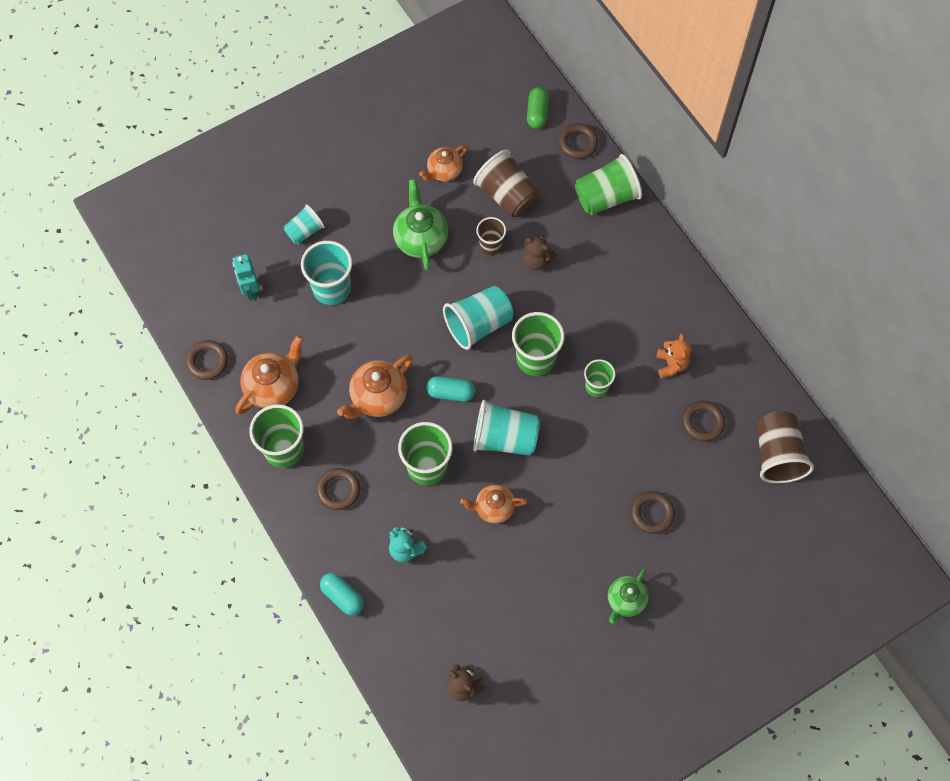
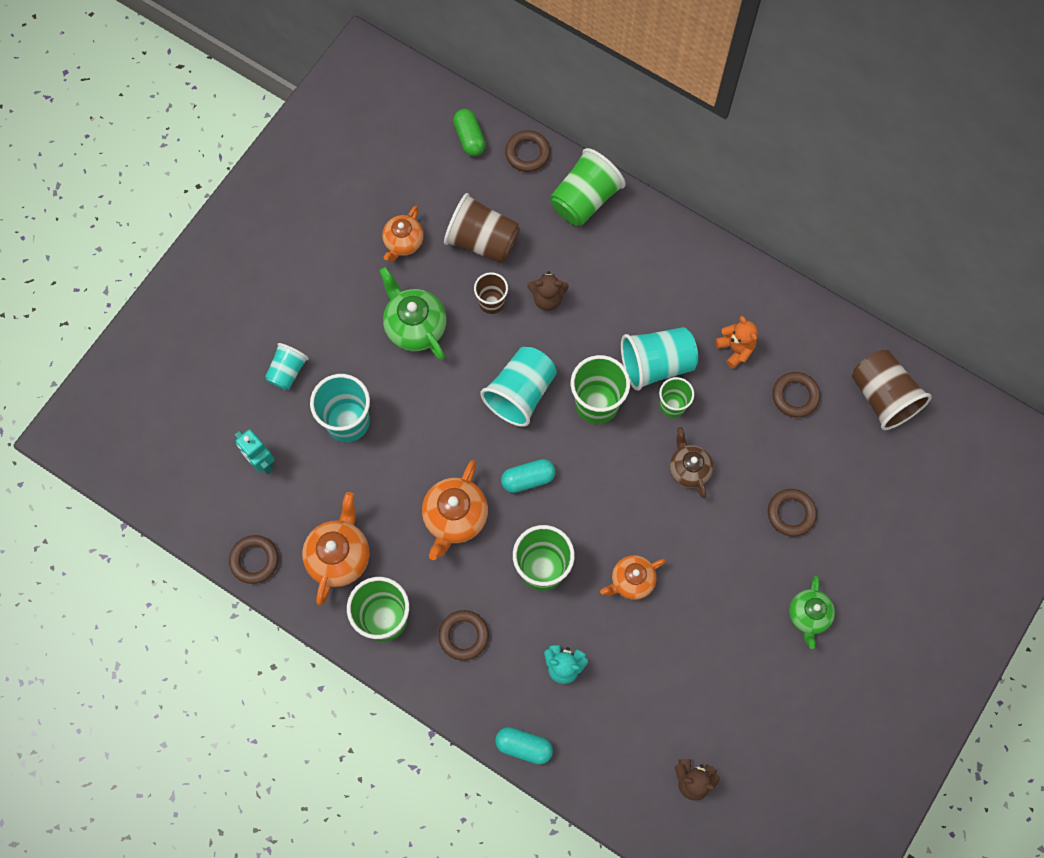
camera: 25 degrees left, 5 degrees up
turquoise cup [473,400,540,456] -> turquoise cup moved to [621,327,698,391]
none -> brown teapot [670,427,713,498]

